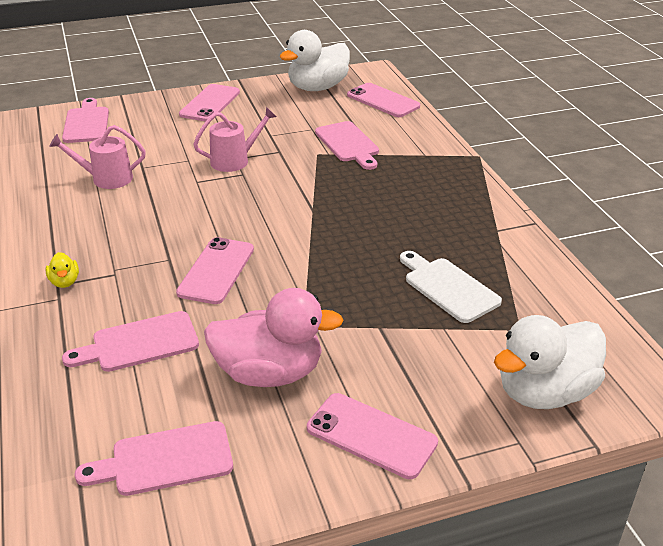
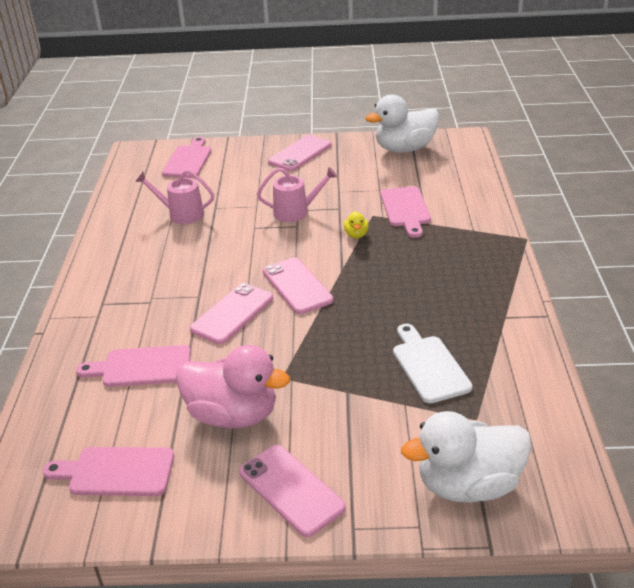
camera: 20 degrees right, 0 degrees up
yellow duck [46,252,79,288] -> yellow duck moved to [344,211,369,239]
pink phone [347,83,420,117] -> pink phone moved to [263,258,333,314]

